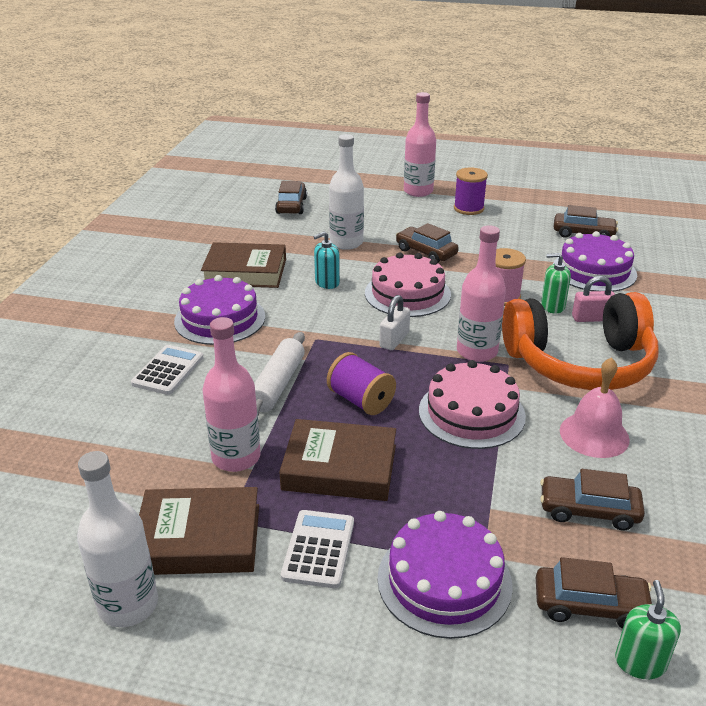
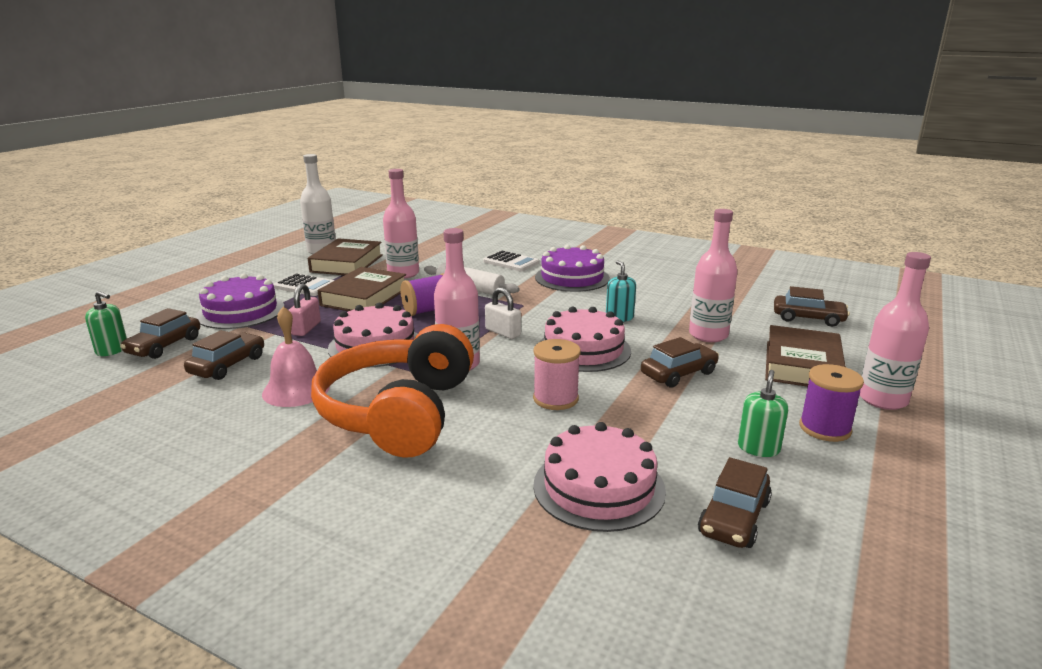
camera: 105 degrees right, 10 degrees down
brown book [201,242,286,288] -> brown book moved to [765,325,846,387]
white bottle [329,134,364,250] -> pink bottle [689,209,738,342]
green soap dispenser [541,253,571,314] -> green soap dispenser moved to [738,370,788,457]
purple cake [553,231,637,292] -> pink cake [533,422,666,532]
pink padlock [572,276,615,322] -> pink padlock moved to [289,284,321,336]

